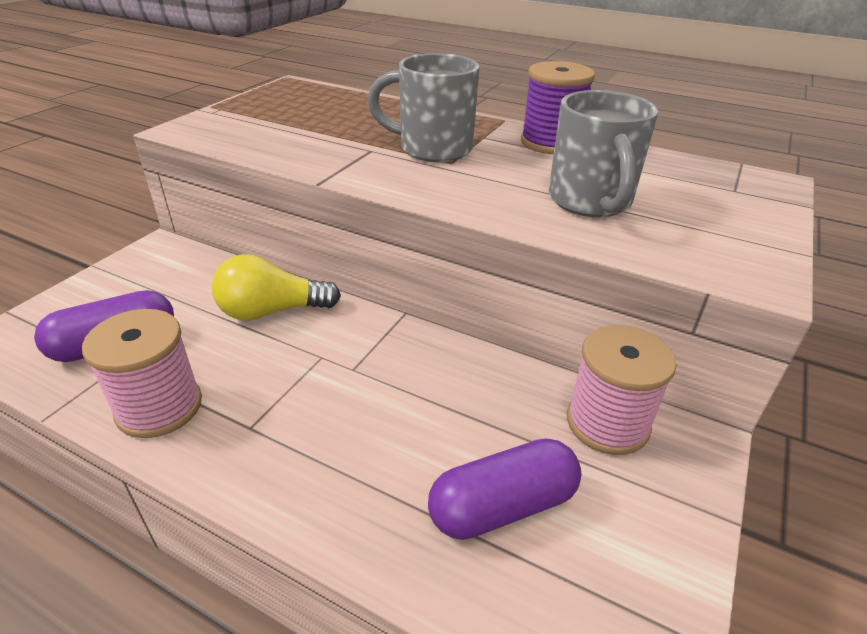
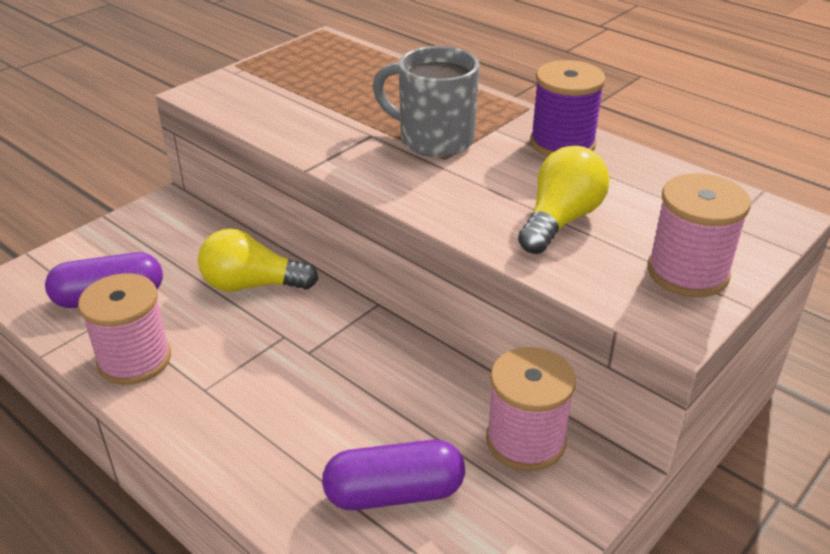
camera: 15 degrees right, 0 degrees up
grey mug [549,90,658,217] -> yellow light bulb [518,146,610,254]
none -> pink spool [647,173,751,297]

